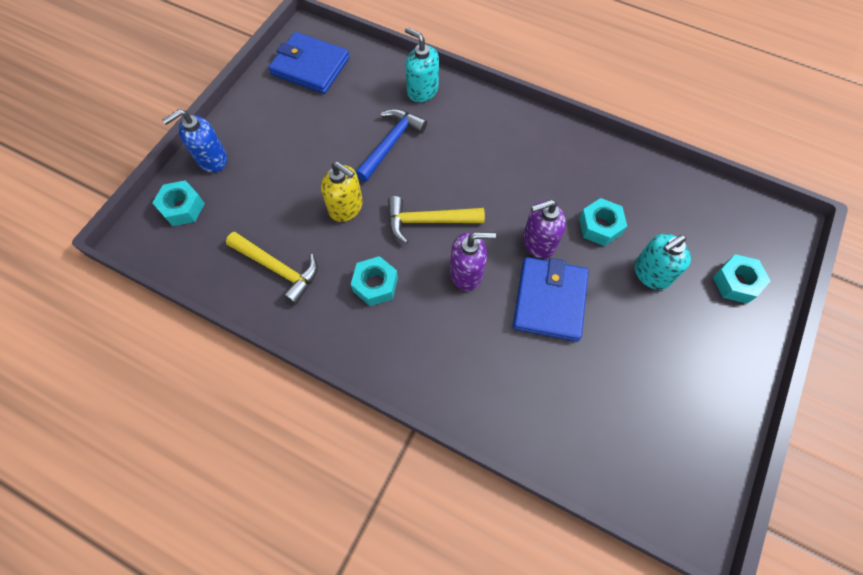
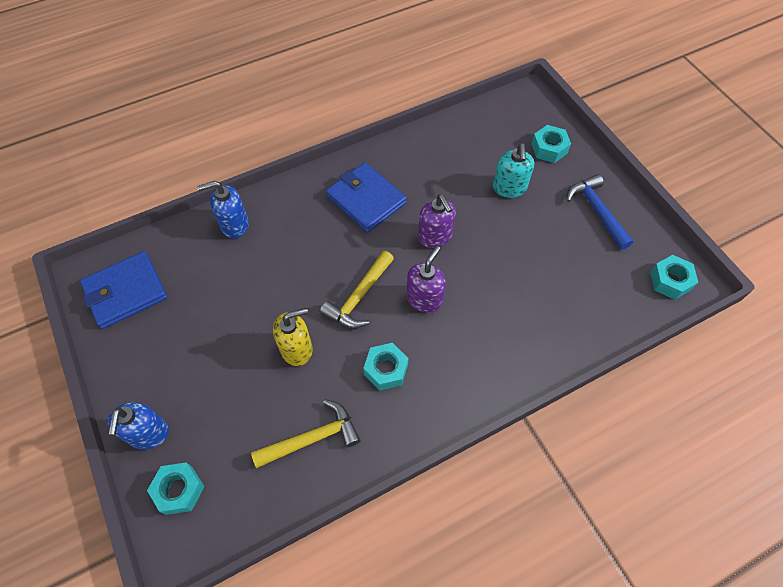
camera: 55 degrees left, 5 degrees down
blue hammer [355,109,427,182] -> blue hammer moved to [567,174,633,250]
turquoise soap dispenser [405,27,439,102] -> blue soap dispenser [197,181,249,238]
blue wallet [513,257,589,342] -> blue wallet moved to [326,162,407,233]
purple soap dispenser [523,200,566,259] -> purple soap dispenser turned 45 degrees counterclockwise [418,195,456,248]
turquoise nut [579,198,627,246] -> turquoise nut moved to [650,255,698,300]

